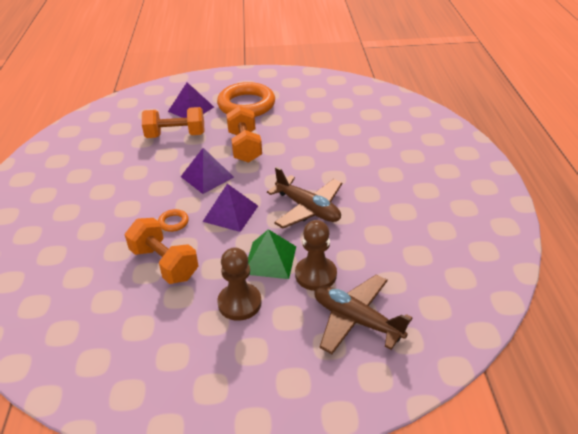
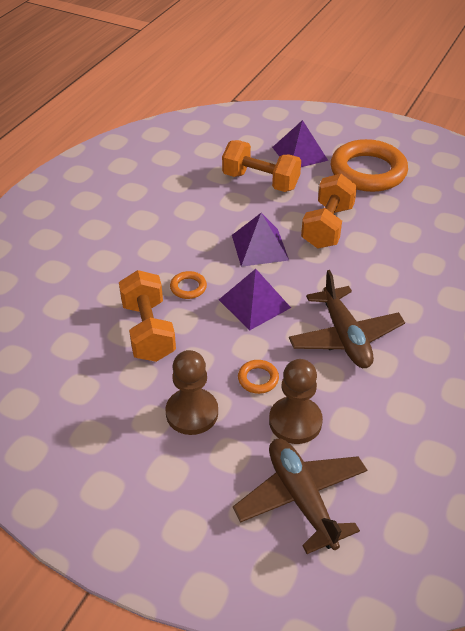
camera: 30 degrees right, 5 degrees up
green pyramid [248,229,296,279] -> orange ring [238,360,279,394]

